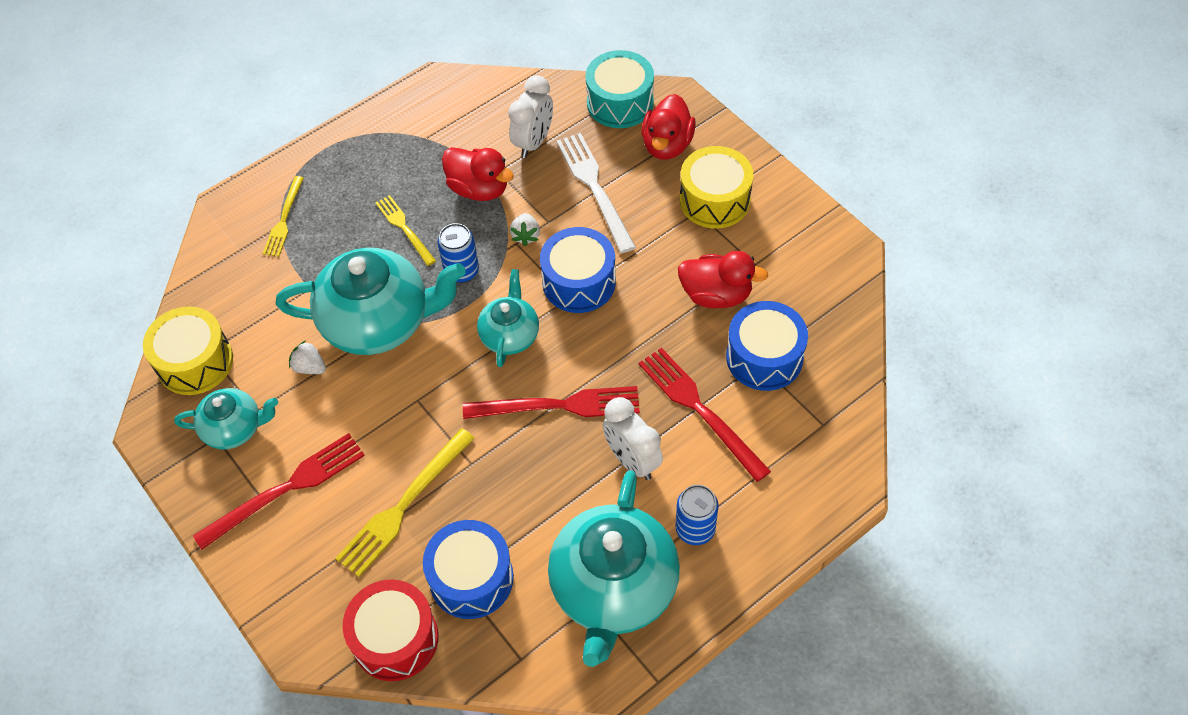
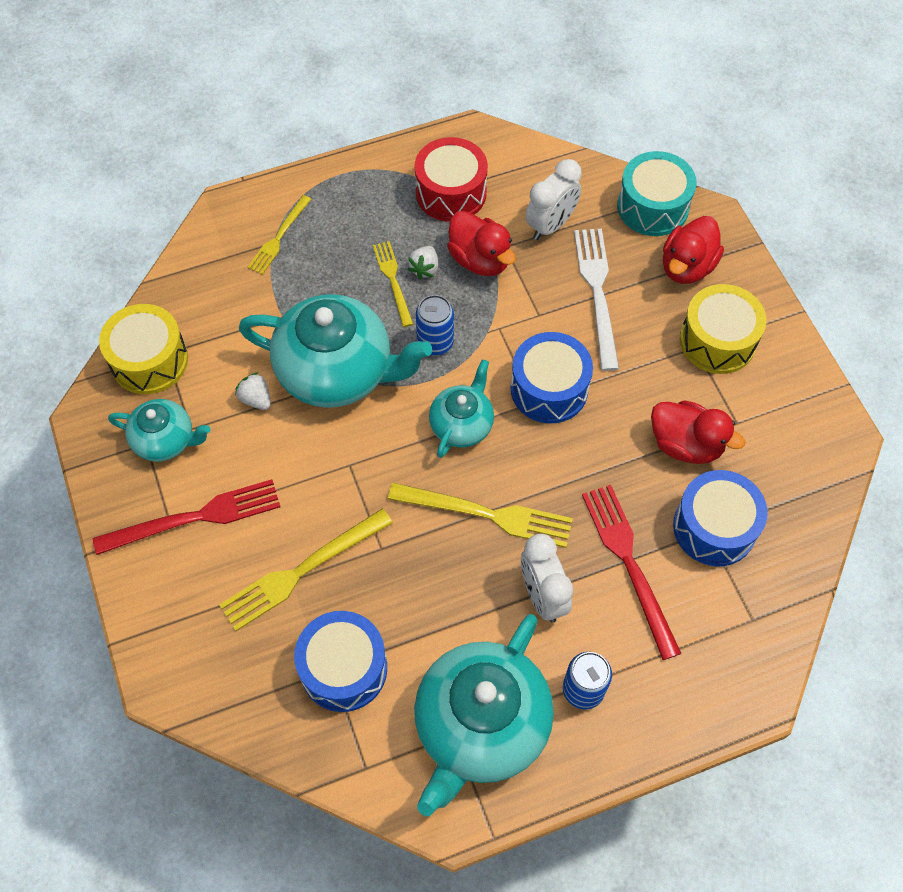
camera: 15 degrees right, 5 degrees up
red drum [343,579,438,681] -> red drum moved to [415,137,488,222]
red fork [463,386,640,419] -> yellow fork [388,483,573,548]
white strawberry [510,213,540,246] -> white strawberry moved to [408,246,439,279]

